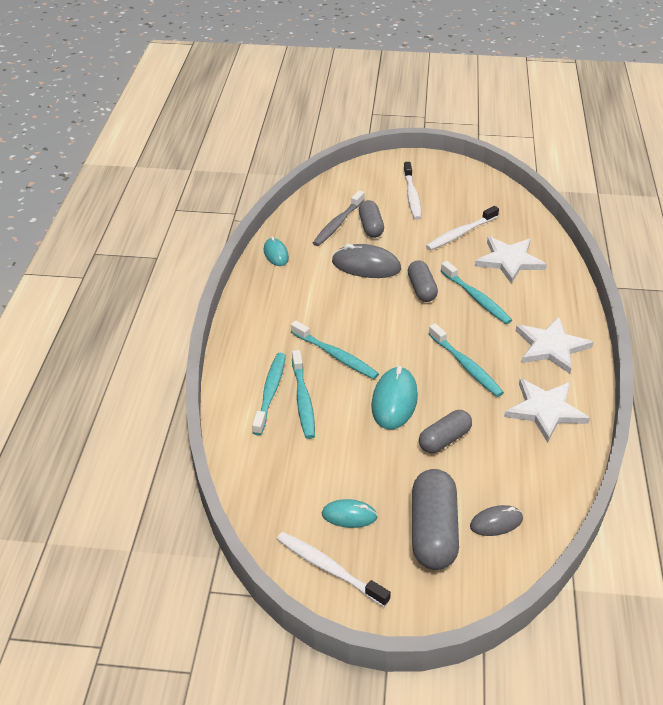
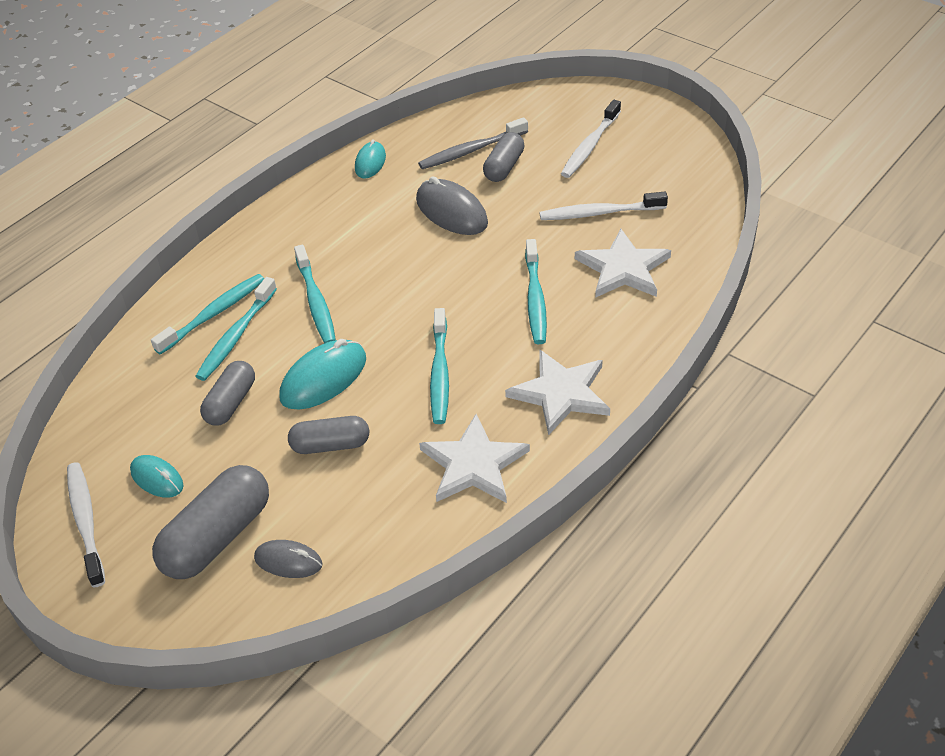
camera: 35 degrees right, 5 degrees up
grey capsule [408,260,438,302] -> grey capsule moved to [200,361,255,426]

